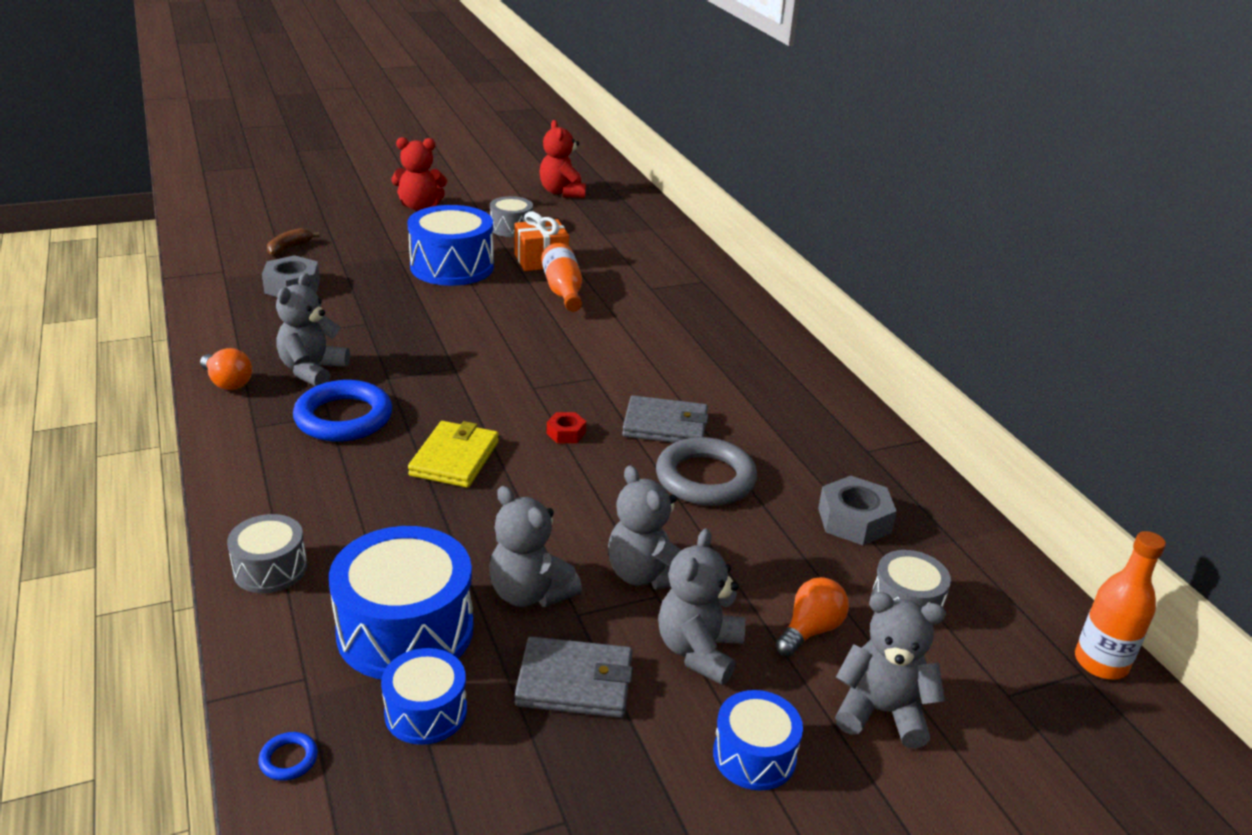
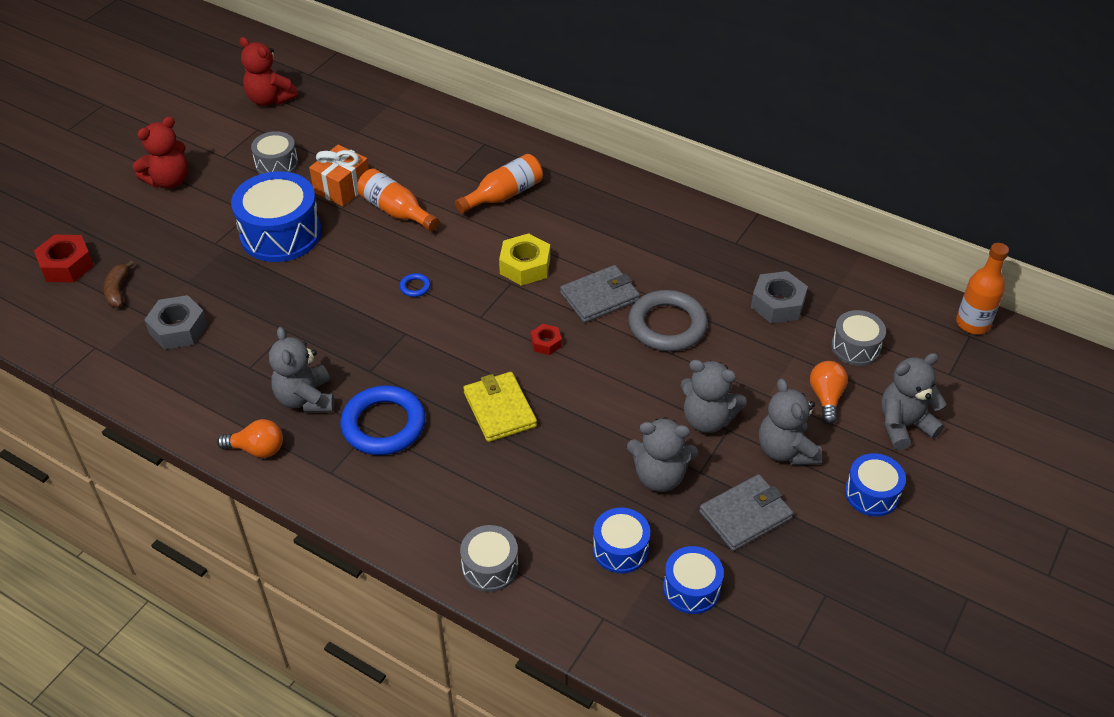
camera: 35 degrees left, 15 degrees up
blue ring [258,732,318,781] -> blue ring moved to [400,273,431,297]
blue drum [329,526,474,679] -> blue drum [593,508,650,574], size x0.56
none -> red nut [34,235,94,282]
none -> orange bottle [455,154,543,214]
none -> yellow nut [499,233,550,286]

